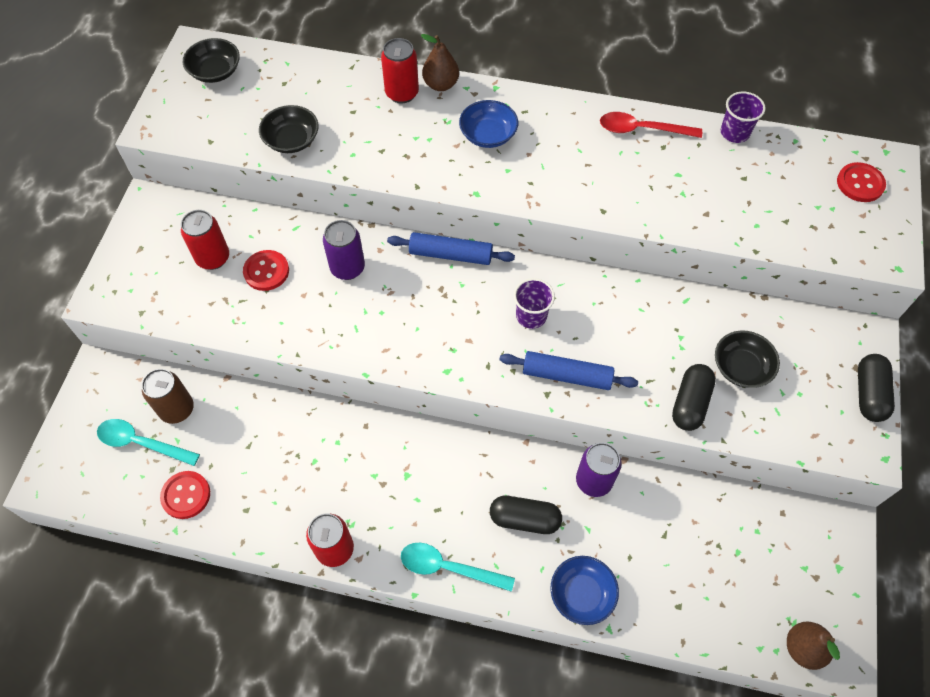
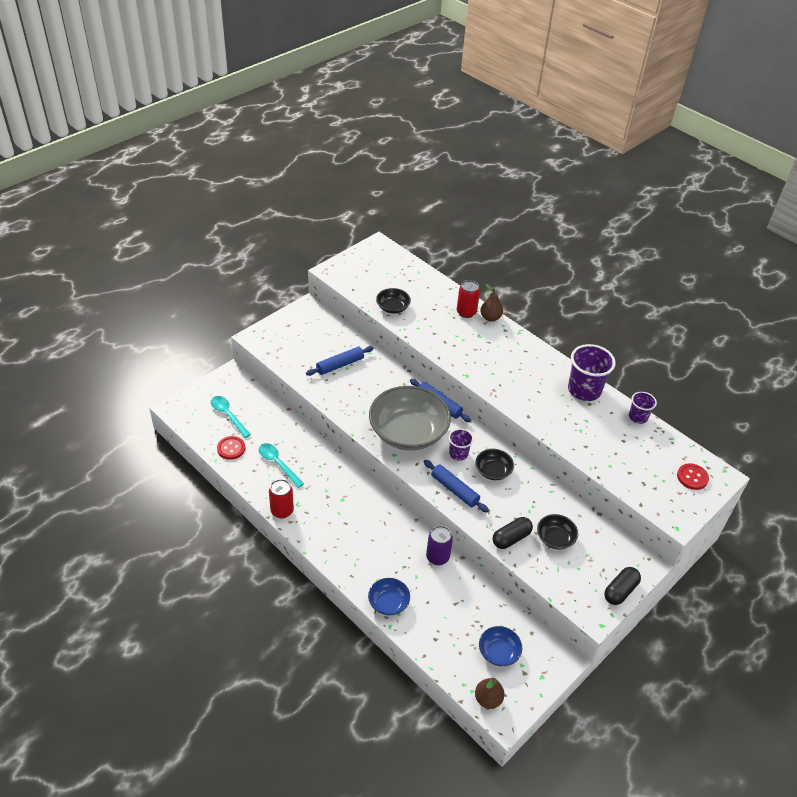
camera: 30 degrees right, 15 degrees down
brown can [141,369,194,424] -> none
red can [181,210,229,270] -> none
black bowl [183,38,240,83] -> black bowl moved to [475,449,514,480]
red button [243,250,289,291] -> blue rolling pin [306,346,374,376]
purple can [323,220,365,280] -> none
turquoise spoon [401,543,515,592] -> turquoise spoon moved to [259,443,304,488]
blue bowl [459,100,518,148] -> blue bowl moved to [479,626,522,666]
black capsule [490,496,562,534] -> none
red spoon [600,112,702,138] -> purple cup [568,344,616,401]
none -> grey bowl [369,386,451,451]

